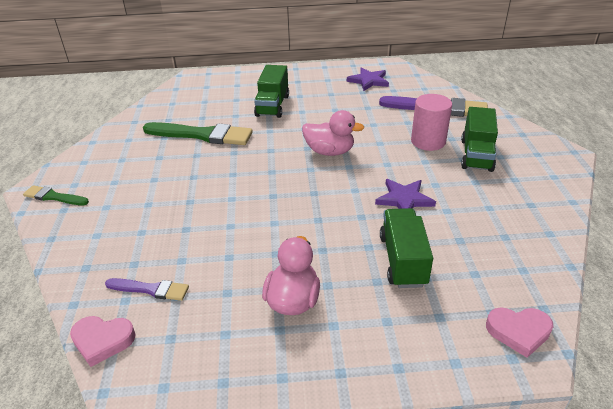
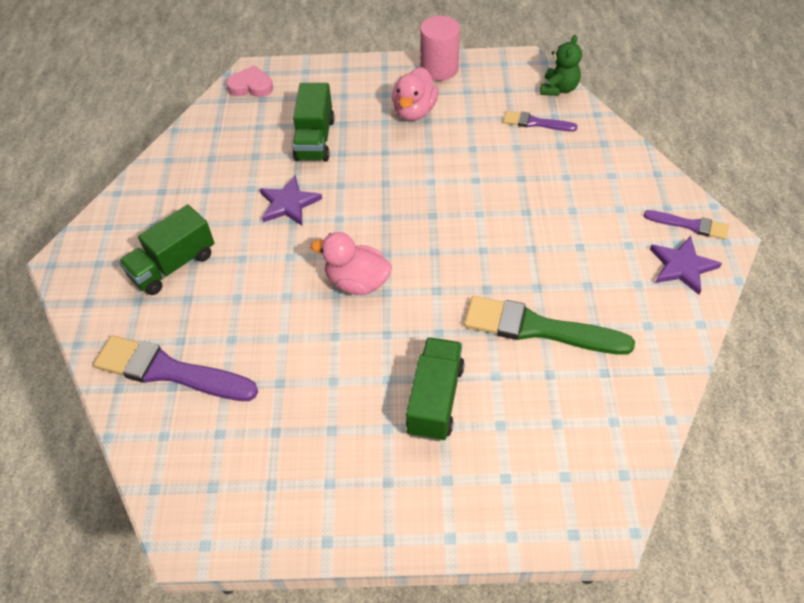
camera: 175 degrees left, 15 degrees up
green brush [23,185,89,205] -> purple brush [644,210,729,240]
pink heart [70,316,136,367] -> green teddy bear [540,35,582,96]
purple star [347,67,389,91] -> purple star moved to [650,236,722,295]
pink cylinder [411,94,452,151] -> pink cylinder moved to [420,16,460,81]
green truck [461,107,498,172] -> green truck turned 150 degrees counterclockwise [119,205,214,295]

